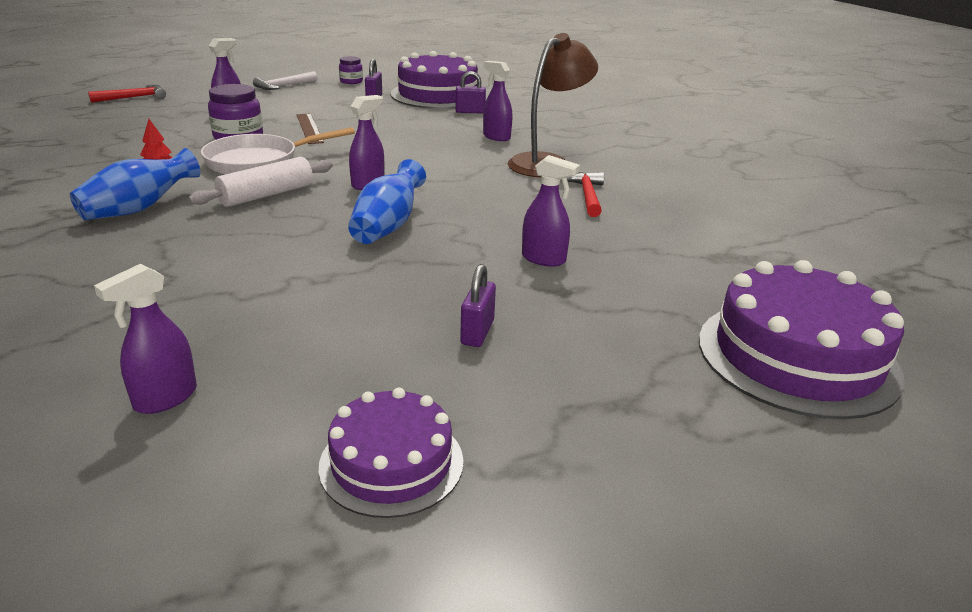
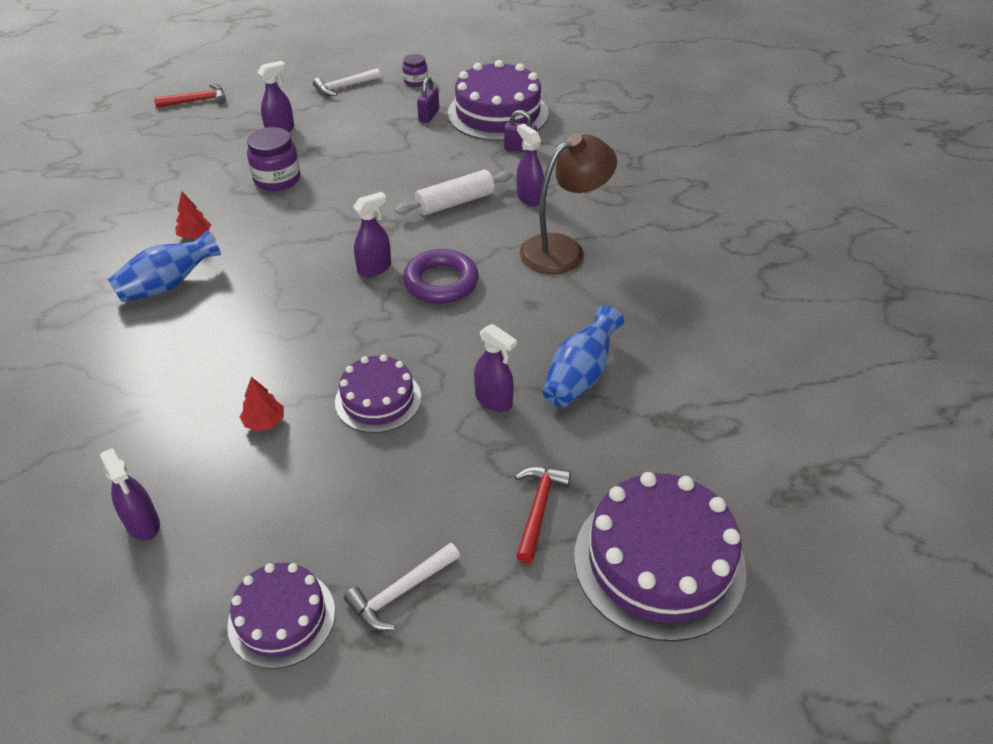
camera: 15 degrees right, 15 degrees up
purple spray bottle [94,264,197,414] -> purple spray bottle turned 90 degrees counterclockwise [100,448,160,541]
white rolling pin [188,157,333,207] -> white rolling pin moved to [395,169,513,216]
white pan [201,127,355,174] -> none
brown ruler [297,113,324,144] -> none
blue vase [348,159,426,244] -> blue vase moved to [543,305,624,407]
purple padlock [460,264,496,347] -> none
red hammer [561,172,604,217] -> red hammer moved to [515,467,571,563]
none -> red tree [240,377,284,431]
none -> purple cake [335,355,421,433]
none -> white hammer [344,542,460,631]
none -> purple ring [403,249,479,304]

